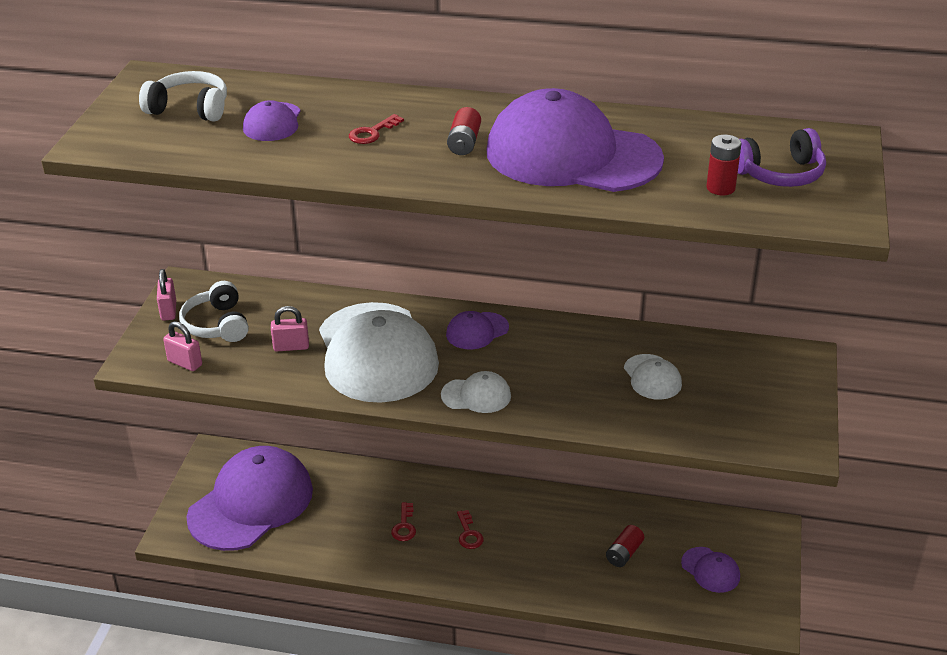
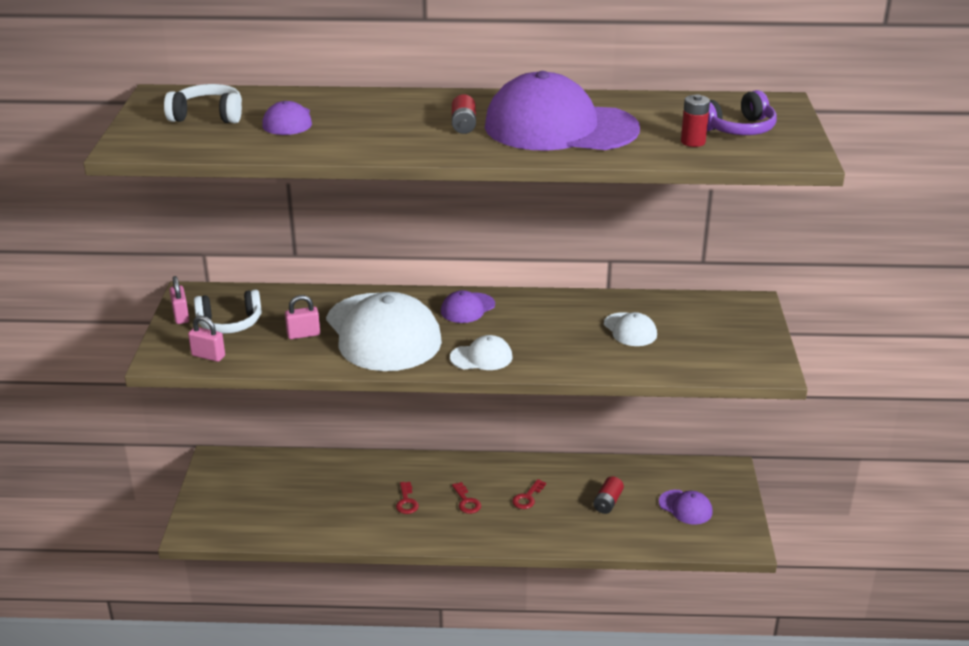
camera: 10 degrees left, 5 degrees down
white headphones [179,281,249,342] -> white headphones turned 75 degrees counterclockwise [194,289,262,334]
purple cap [187,446,313,551] -> none
red key [349,114,404,144] -> red key moved to [512,479,546,509]

